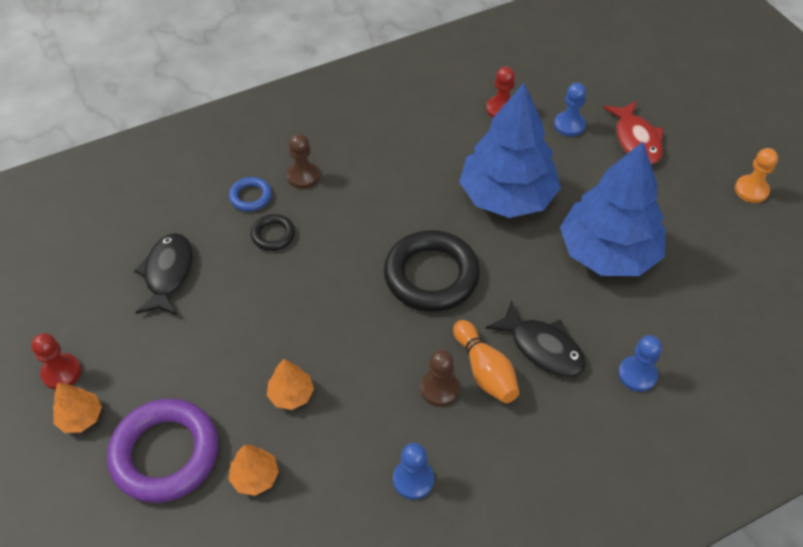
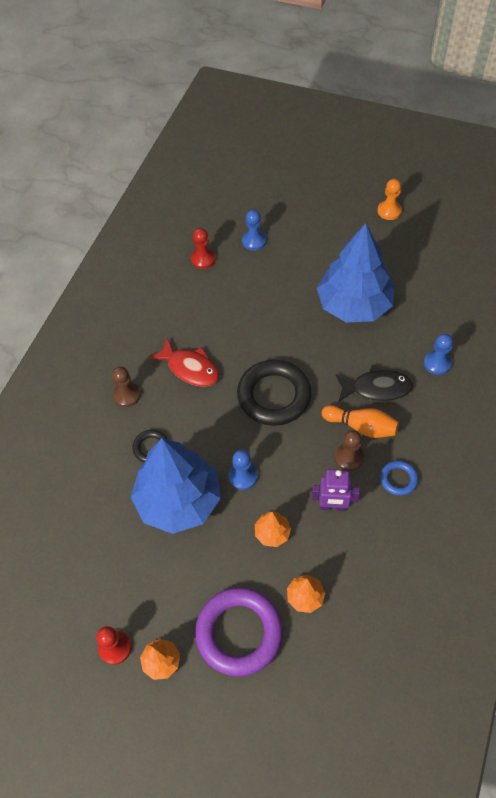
camera: 40 degrees left, 5 degrees up
black fish [134,233,193,315] -> none
blue ring [229,177,272,212] -> blue ring moved to [380,460,418,496]
blue pawn [393,443,434,500] -> blue pawn moved to [228,450,258,490]
blue tree [459,83,561,218] -> blue tree moved to [131,438,221,534]
red fish [603,101,664,165] -> red fish moved to [149,338,219,387]
none -> purple robot [312,469,360,511]

